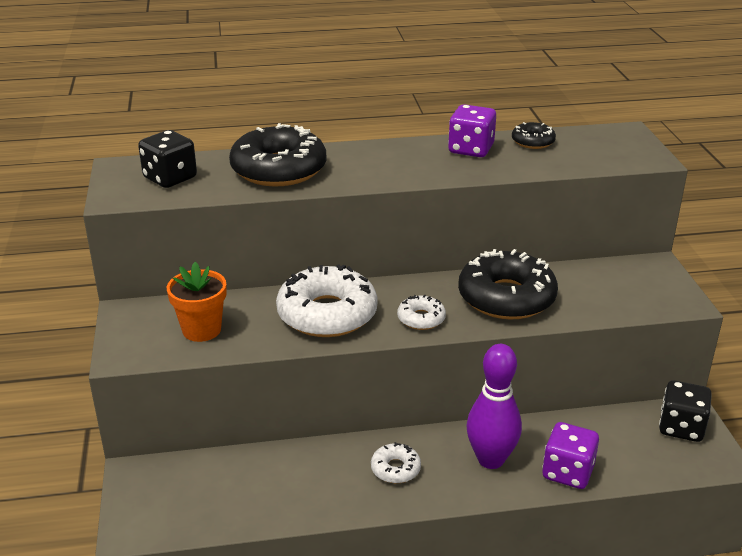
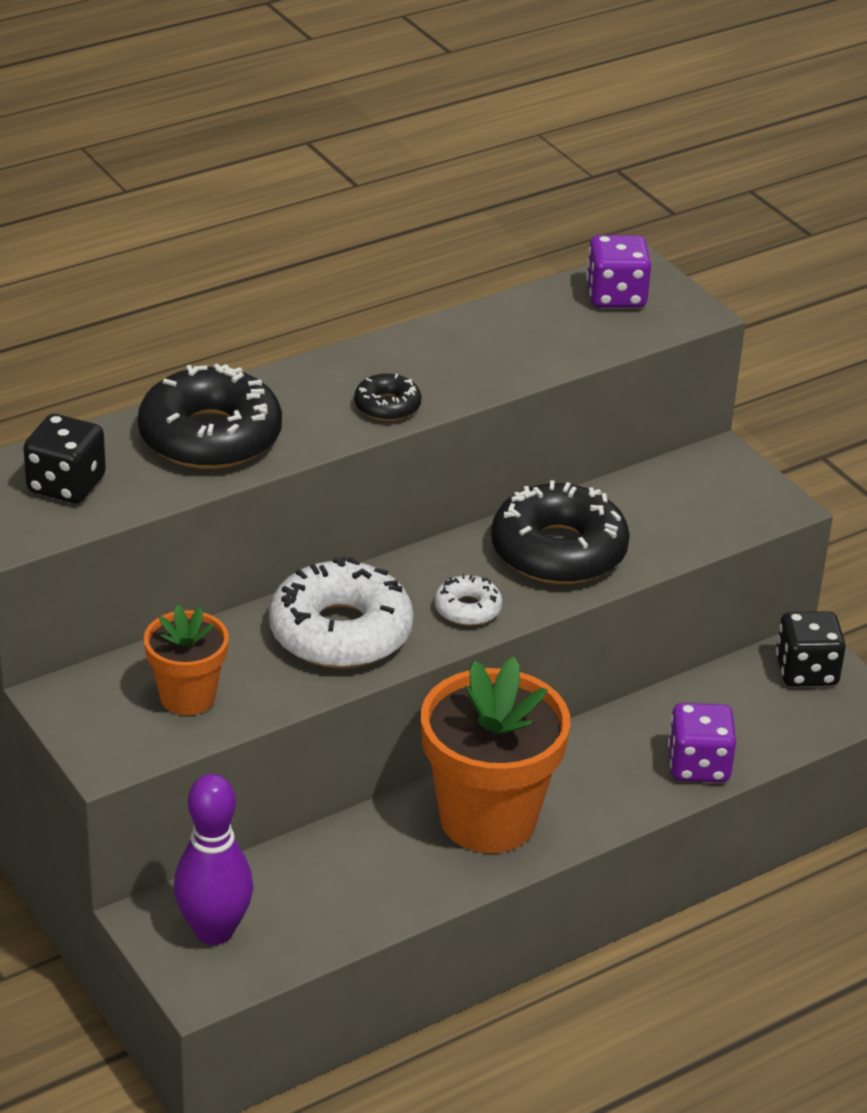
camera: 25 degrees left, 5 degrees up
white donut [371,442,421,483] -> orange flower pot [421,657,570,853]
purple dice [448,104,496,157] -> purple dice moved to [586,235,651,308]
purple bowling pin [466,344,522,469] -> purple bowling pin moved to [174,774,253,945]
black donut [512,122,556,149] -> black donut moved to [354,374,421,421]

